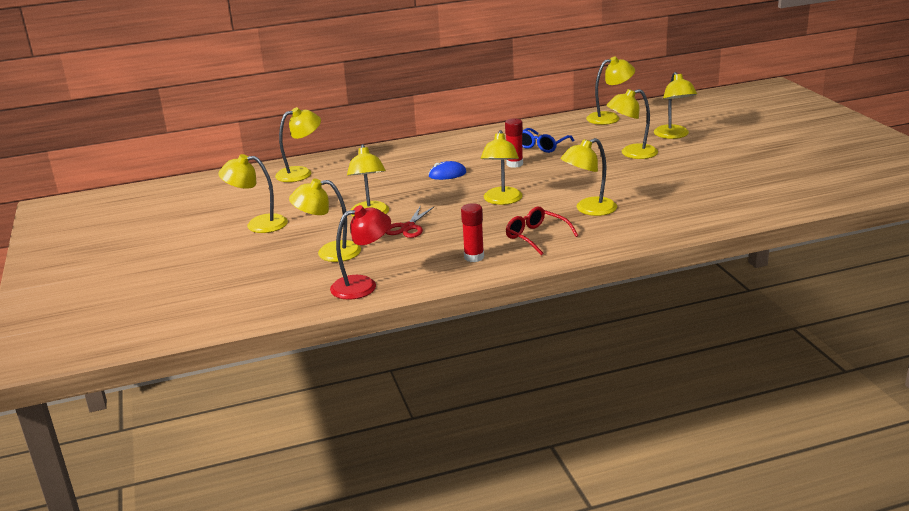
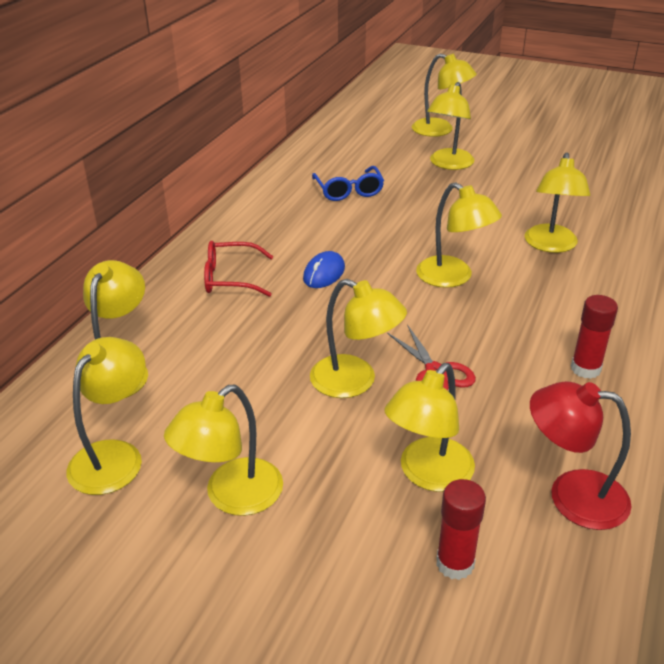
camera: 50 degrees left, 10 degrees up
red lamp [330,205,391,300] -> red lamp turned 90 degrees counterclockwise [530,381,632,530]
red glue stick [505,118,523,168] -> red glue stick moved to [436,479,486,580]
red glasses [506,207,578,256] -> red glasses moved to [204,241,273,297]
yellow lamp [586,56,635,125] -> yellow lamp moved to [66,337,146,495]

